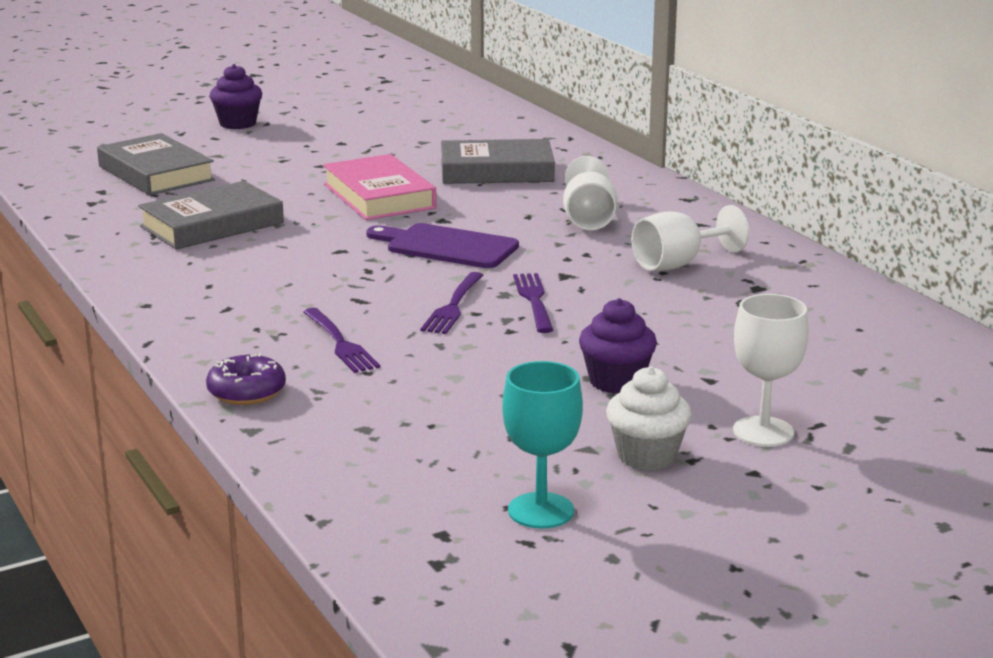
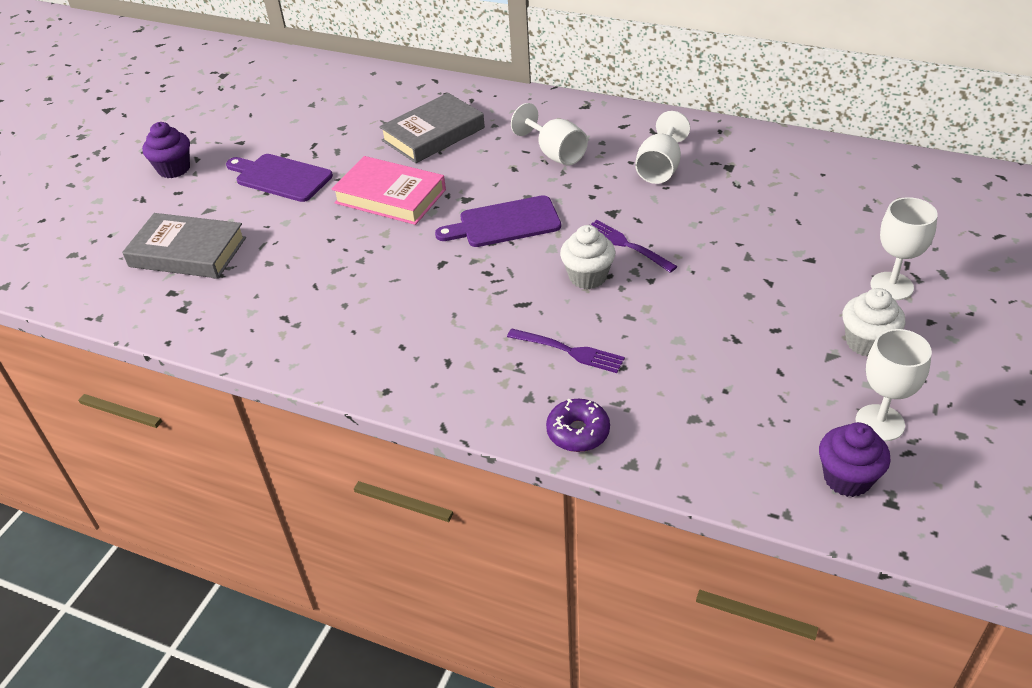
camera: 35 degrees left, 20 degrees up
grey book [138,181,284,250] -> none
purple fork [420,272,484,334] -> white cupcake [560,225,615,289]
turquoise goblet [502,361,583,529] -> white goblet [856,329,932,441]
purple cupcake [579,298,657,394] -> purple cupcake moved to [819,422,891,497]
none -> purple cutting board [226,154,333,202]

